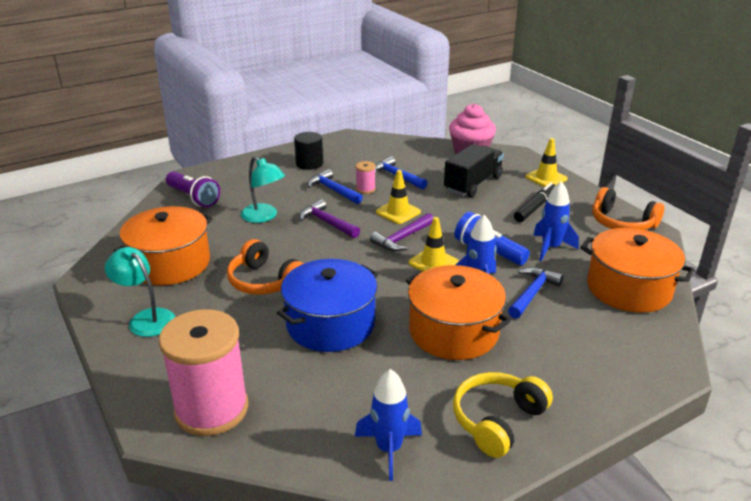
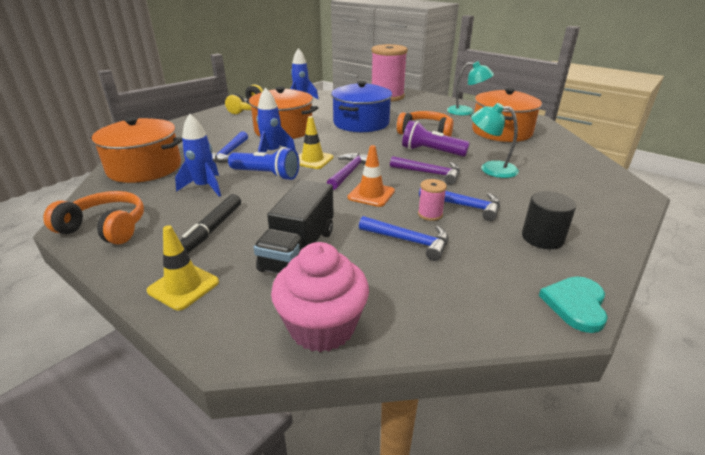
camera: 160 degrees right, 0 degrees up
purple flashlight [166,171,220,207] -> purple flashlight moved to [402,120,470,157]
yellow traffic cone [376,170,421,224] -> orange traffic cone [348,145,395,207]
none -> turquoise heart [539,276,608,333]

